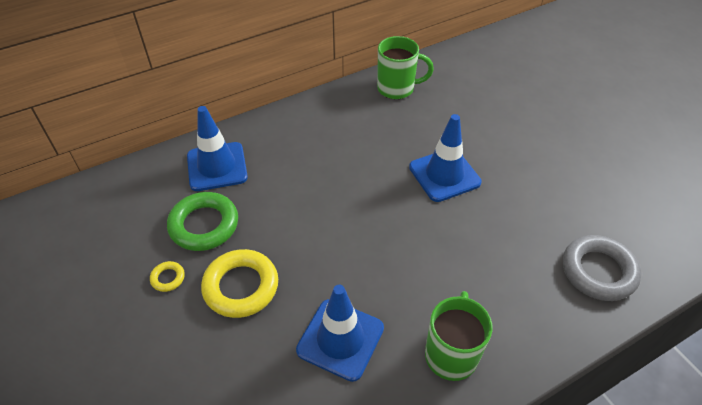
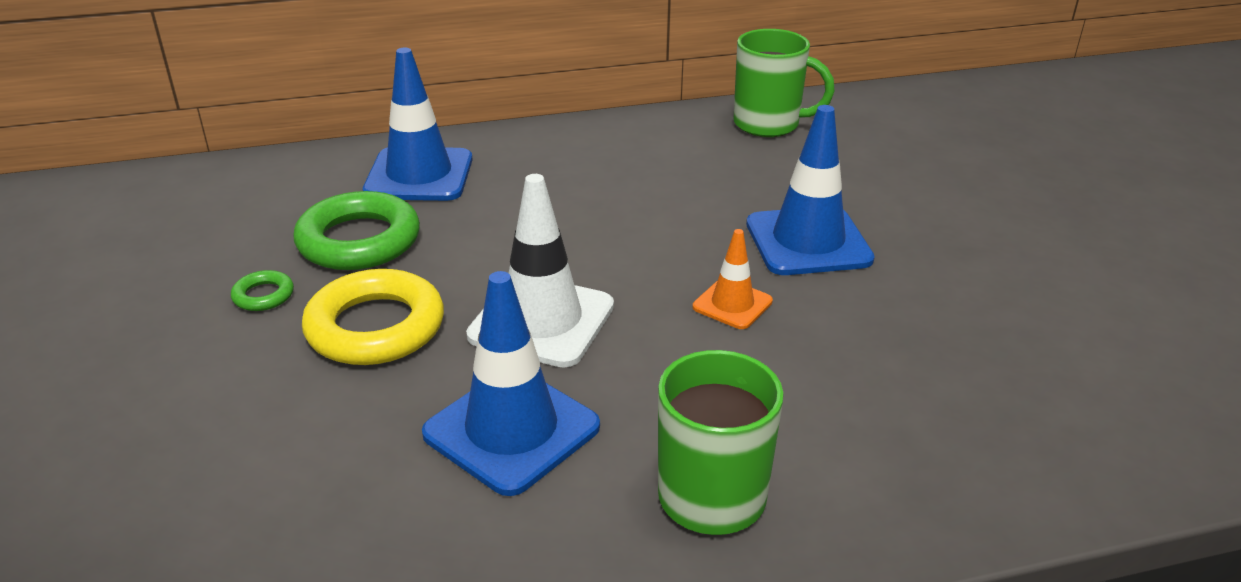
camera: 15 degrees right, 15 degrees down
yellow ring [150,261,185,292] -> green ring [231,270,294,311]
grey ring [563,235,641,301] -> none
none -> white traffic cone [466,174,614,367]
none -> orange traffic cone [693,229,773,329]

